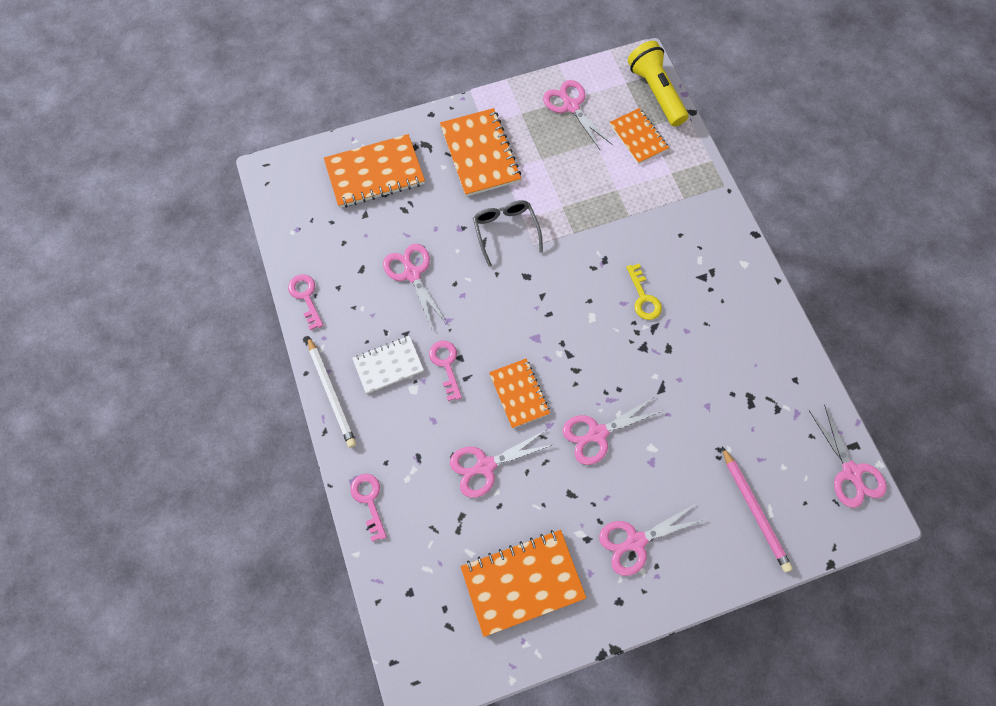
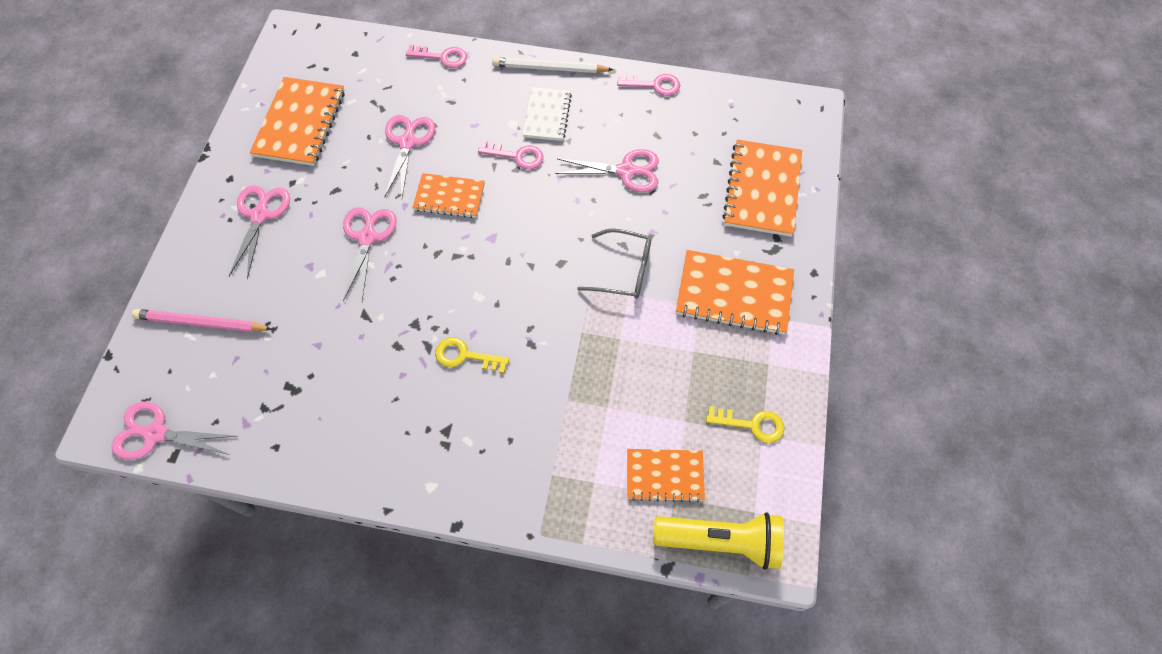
camera: 120 degrees right, 5 degrees down
pink scissors [543,80,612,151] -> yellow key [706,406,785,443]

